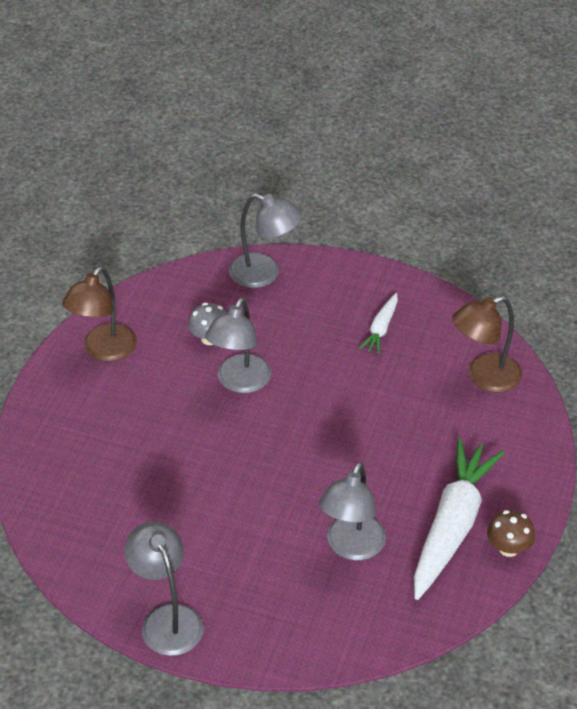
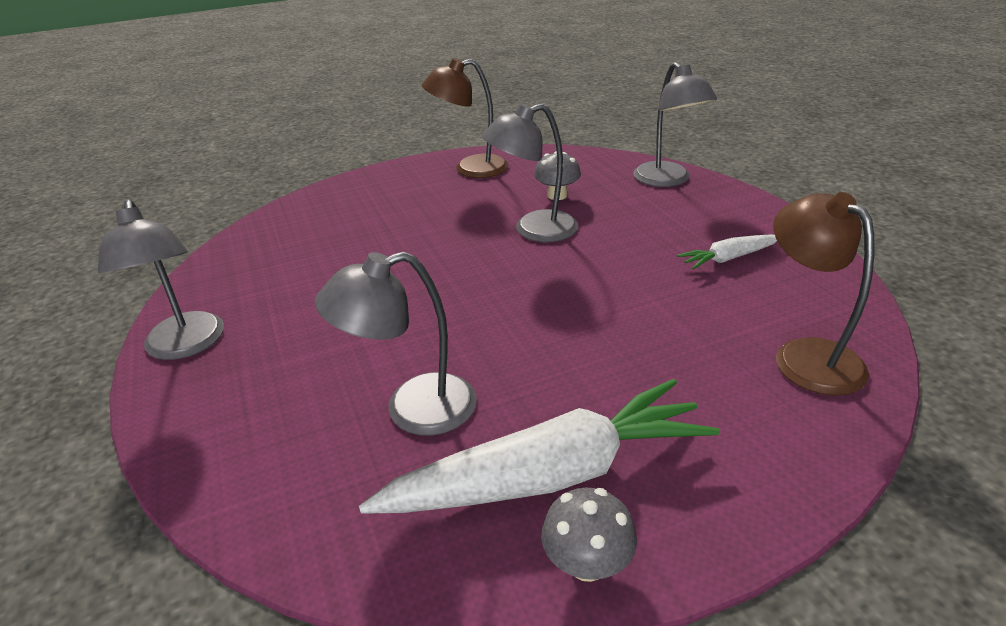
camera: 50 degrees right, 10 degrees down
grey lamp [124,522,204,656] -> grey lamp turned 135 degrees clockwise [98,200,224,360]
brown lamp [452,296,522,393] -> brown lamp turned 45 degrees clockwise [773,192,874,396]
brown mushroom [487,510,535,557] -> grey mushroom [541,488,637,582]

